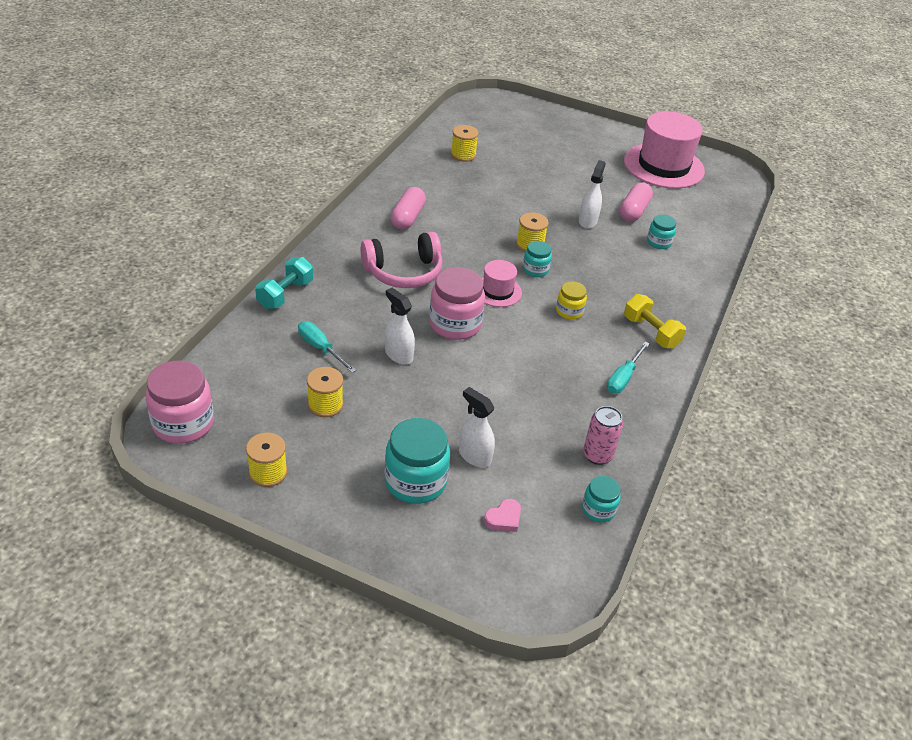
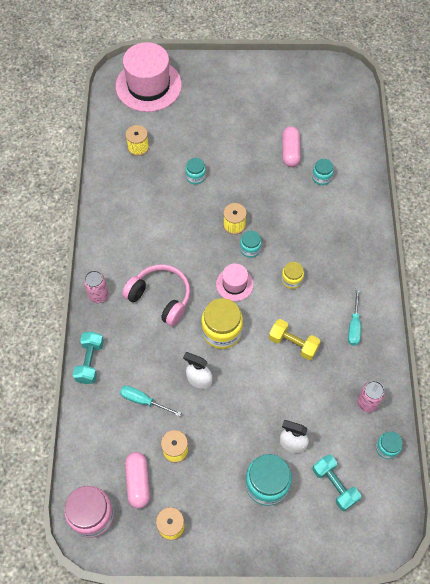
camera: 20 degrees left, 20 degrees up
pink headphones [361,232,443,288] -> pink headphones turned 105 degrees counterclockwise [122,264,190,326]
pink capsule [391,187,426,230] -> pink capsule moved to [125,452,150,508]
pink jar [429,267,485,340] -> yellow jar [201,298,243,349]
pink heart [484,499,521,532] -> turquoise dumbbell [313,454,361,511]
white spray bottle [579,160,606,229] -> none
pink hat [624,111,705,188] -> pink hat moved to [116,42,182,112]
yellow dumbbell [624,294,686,349] -> yellow dumbbell moved to [269,319,321,360]
none -> pink can [84,271,109,303]
none -> turquoise jar [185,158,206,185]

